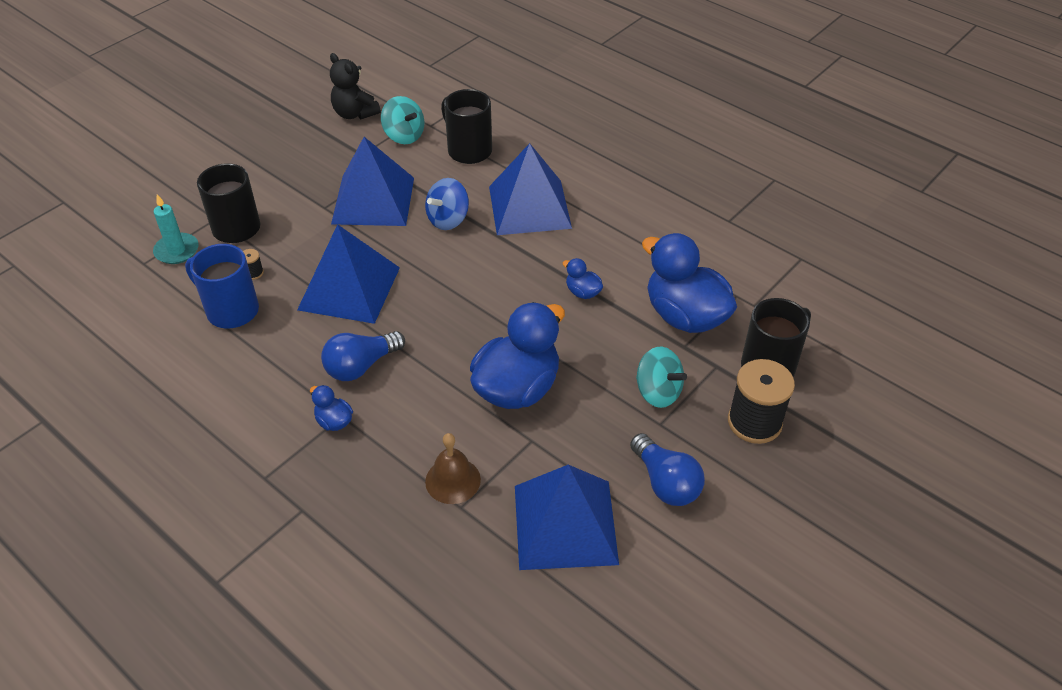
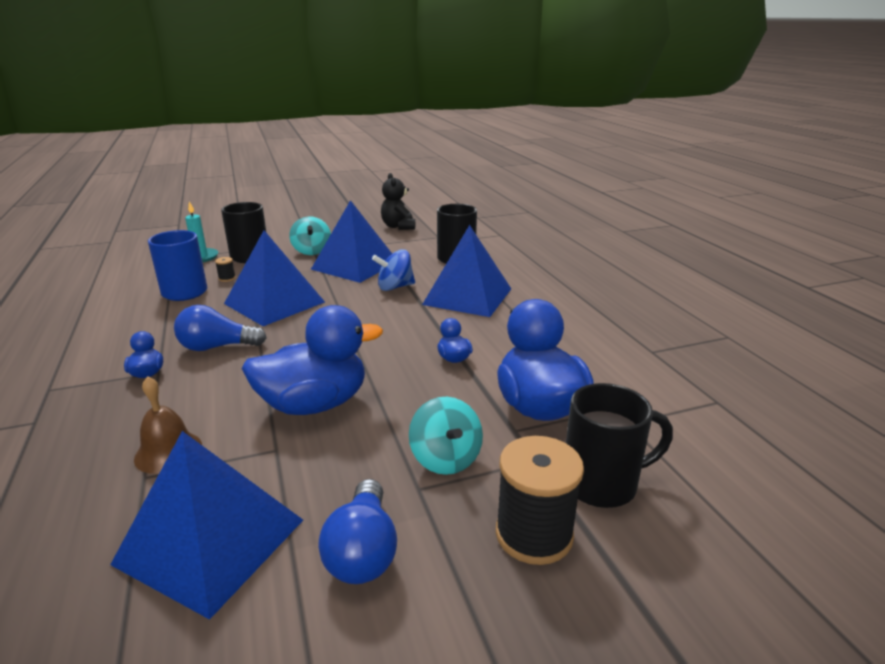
camera: 30 degrees right, 20 degrees down
turquoise spinning top [381,96,424,144] -> turquoise spinning top moved to [289,216,331,255]

